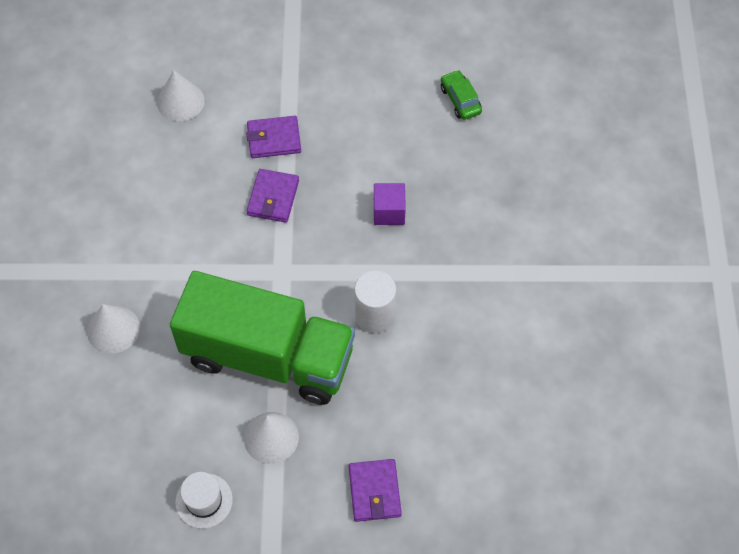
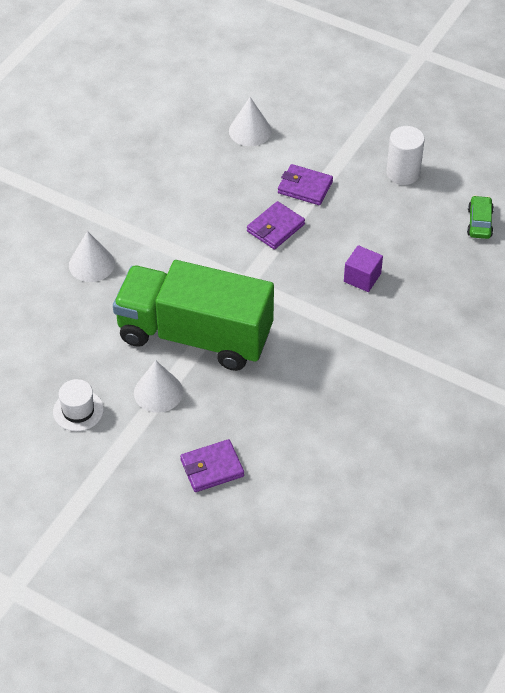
camera: 30 degrees right, 10 degrees down
green truck [170,271,355,405] -> green truck turned 150 degrees clockwise [113,260,274,371]
purple wallet [349,459,402,522] -> purple wallet turned 45 degrees clockwise [180,439,244,492]
white cylinder [354,271,396,333] -> white cylinder moved to [386,126,425,185]

